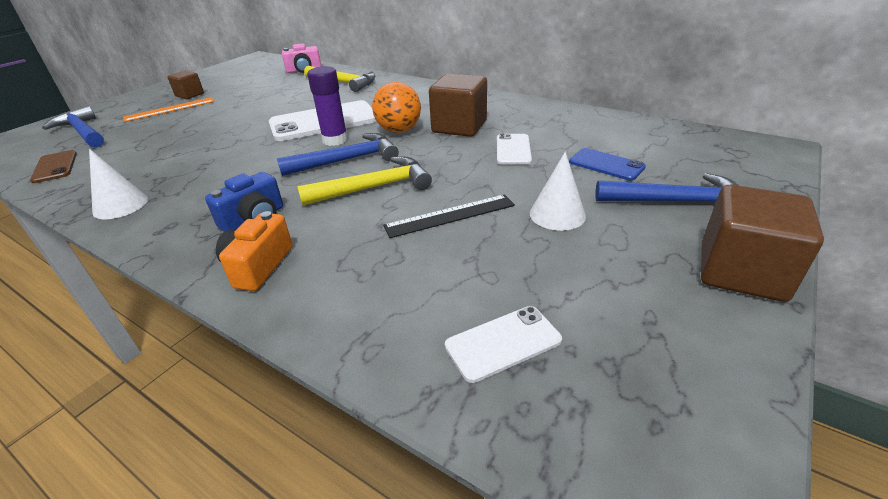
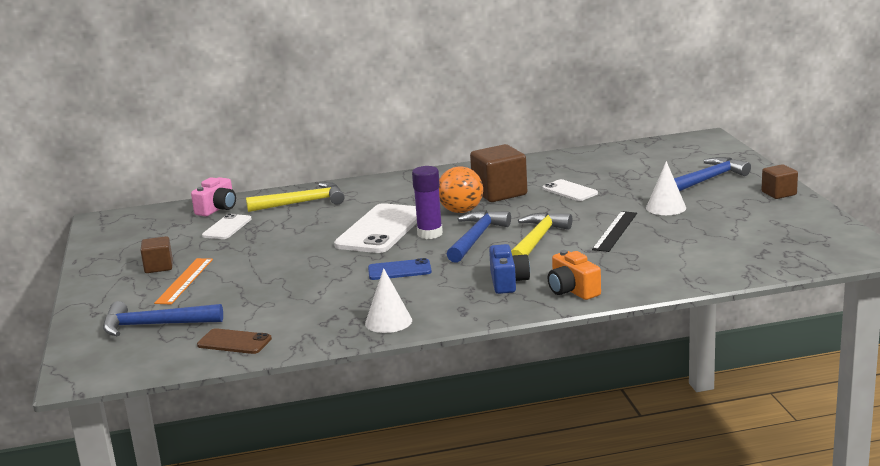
camera: 45 degrees left, 15 degrees down
white phone [445,306,562,383] -> white phone moved to [202,214,252,239]
blue phone [569,148,646,181] -> blue phone moved to [368,258,432,280]
brown cube [701,185,824,302] -> brown cube [761,164,798,199], size x0.57

